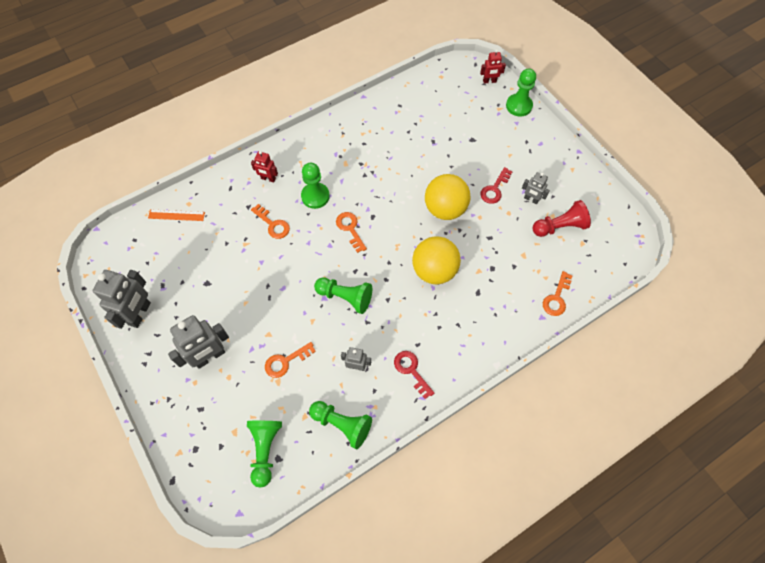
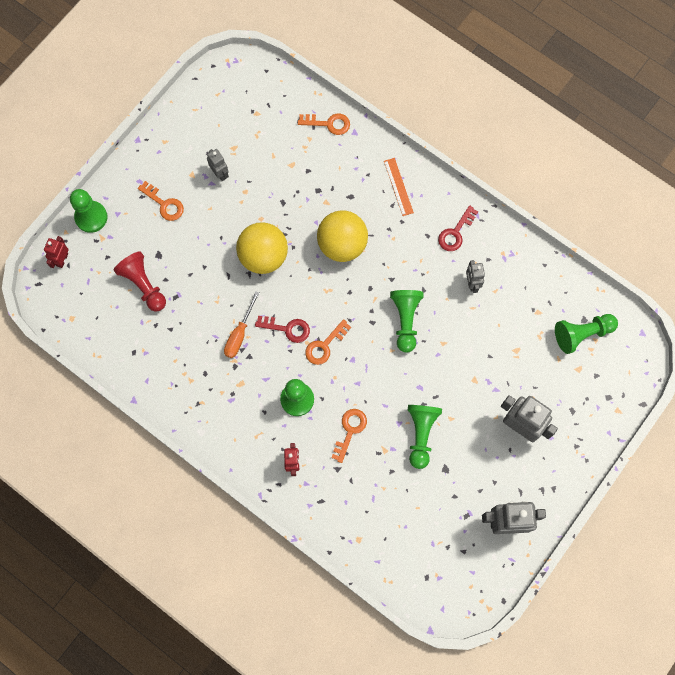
camera: 110 degrees left, 10 degrees up
orange ruler [148,209,205,221] -> orange ruler moved to [384,158,414,216]
orange key [265,342,316,378] -> orange key moved to [138,181,184,221]
green pawn [309,401,372,449] -> green pawn moved to [408,405,442,469]
red robot [480,49,506,84] -> red robot turned 135 degrees counterclockwise [44,236,68,268]
red key [480,167,512,204] -> red key moved to [255,316,310,343]
grey robot [522,172,550,204] -> grey robot turned 45 degrees counterclockwise [207,149,229,181]
red pawn [532,200,591,237] -> red pawn moved to [114,251,166,312]
none -> orange screwdriver [224,291,259,358]

